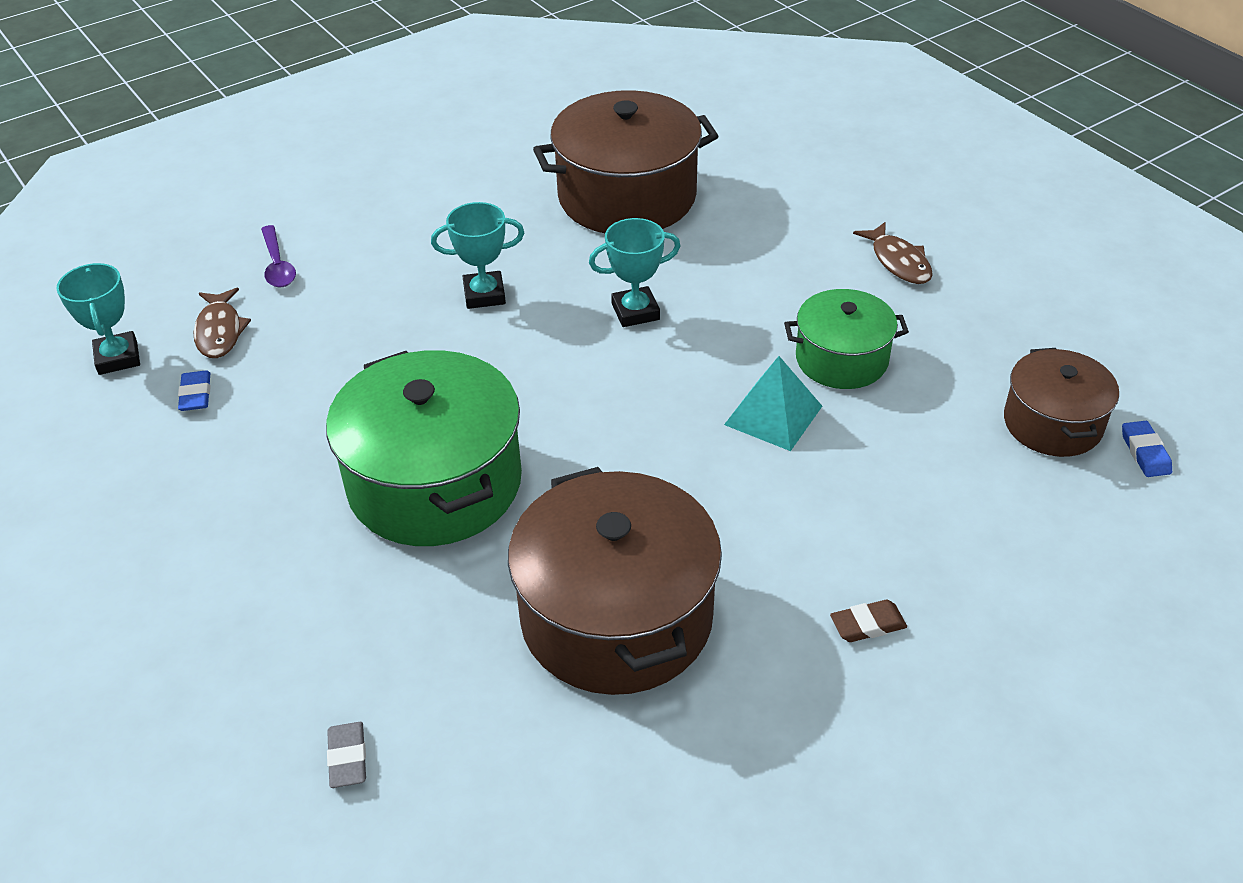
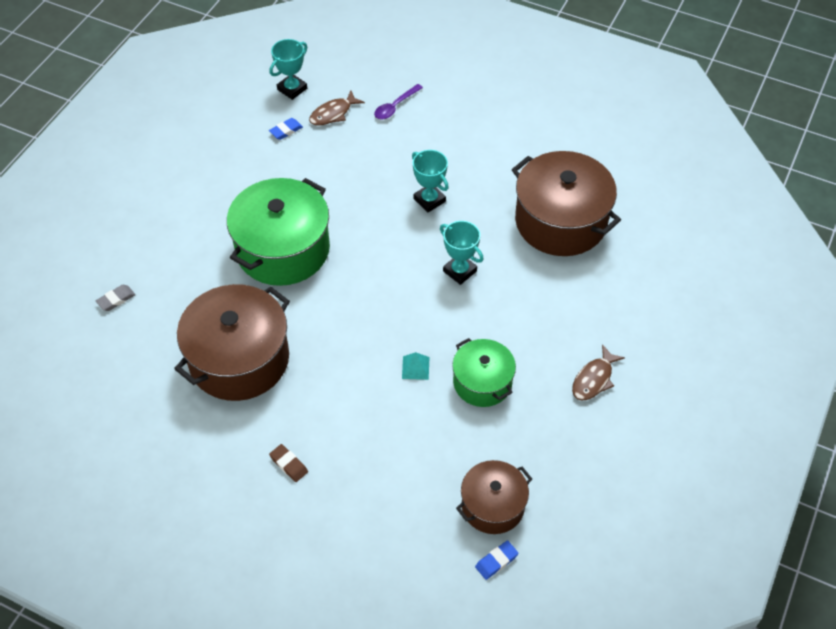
camera: 60 degrees right, 10 degrees up
turquoise pyramid [724,356,822,451] -> turquoise pyramid [402,352,429,380], size x0.60

